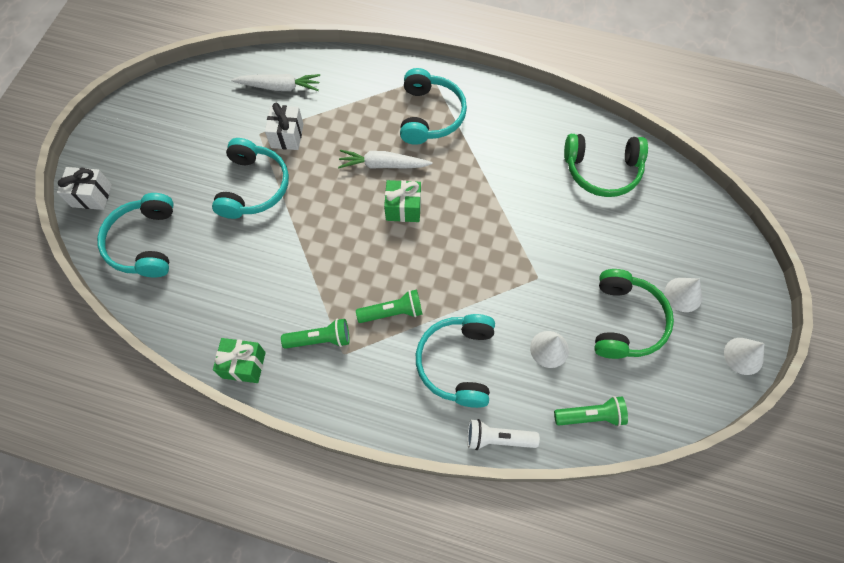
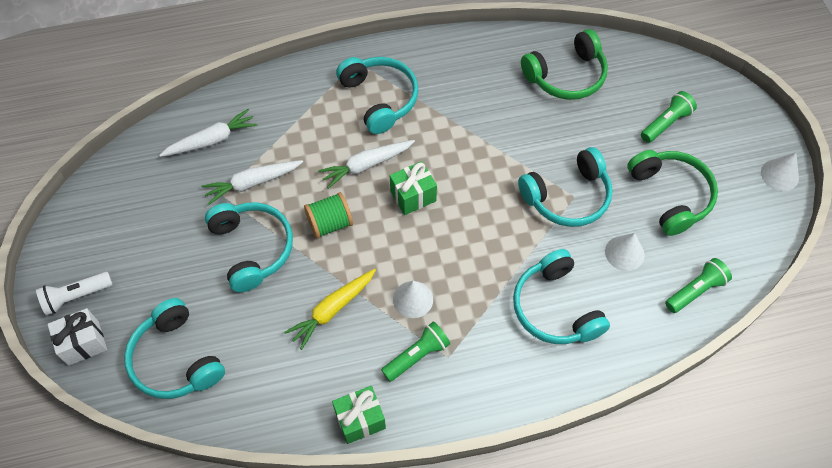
camera: 30 degrees left, 5 degrees down
white gift [265,103,303,150] -> white carrot [201,160,303,205]
green flashlight [356,290,423,323] -> green flashlight moved to [641,91,697,143]
white flashlight [467,419,540,450] -> white flashlight moved to [36,272,113,315]
white cone [665,278,702,312] -> white cone moved to [393,281,433,318]
none -> yellow carrot [284,269,376,350]
none -> green spool [304,192,353,239]
none -> turquoise headphones [518,147,613,227]

